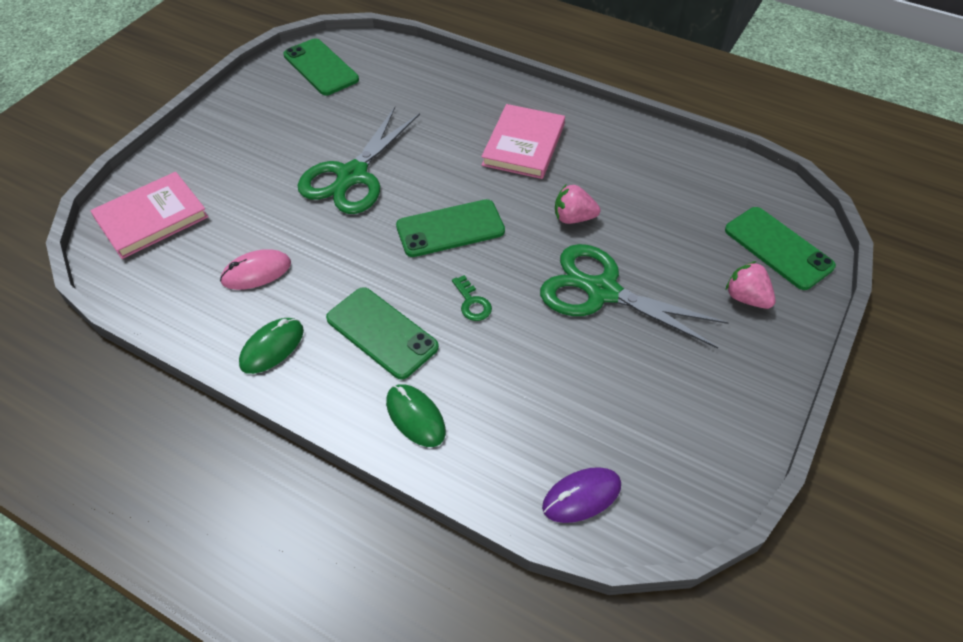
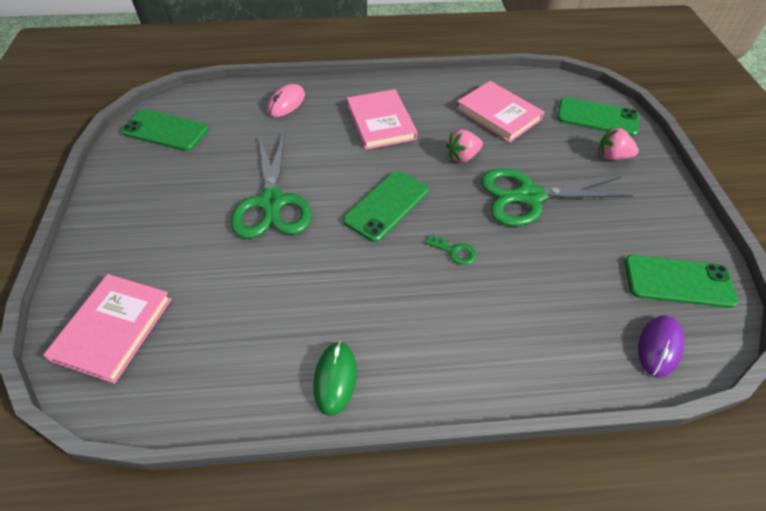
camera: 35 degrees left, 0 degrees up
pink mouse [220,249,291,290] -> pink mouse moved to [267,84,305,117]
green phone [326,287,439,380] -> green phone moved to [624,255,739,308]
green mouse [386,384,446,447] -> none
none -> pink book [456,81,544,143]

